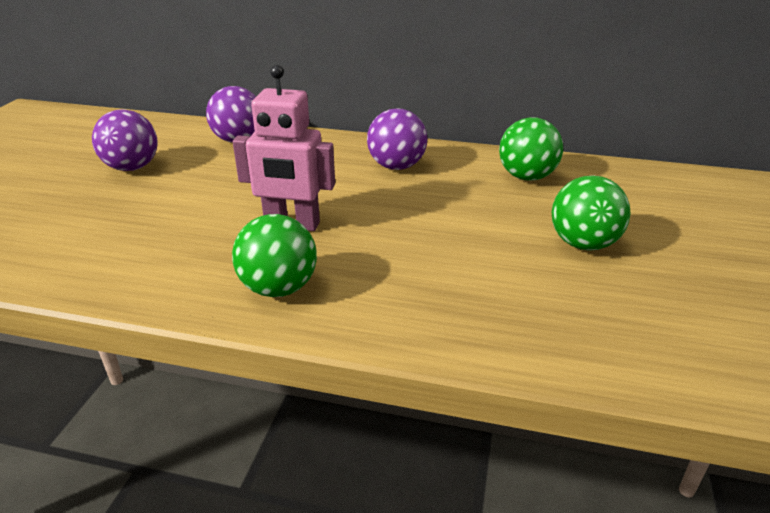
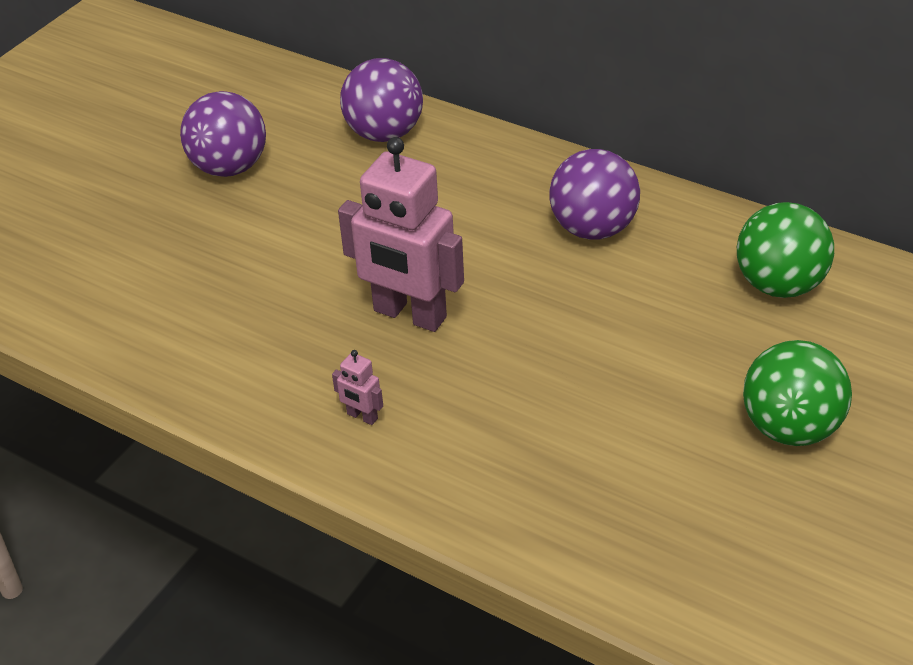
camera: 20 degrees right, 10 degrees up
green ball [232,214,317,297] -> pink robot [332,350,383,425]

